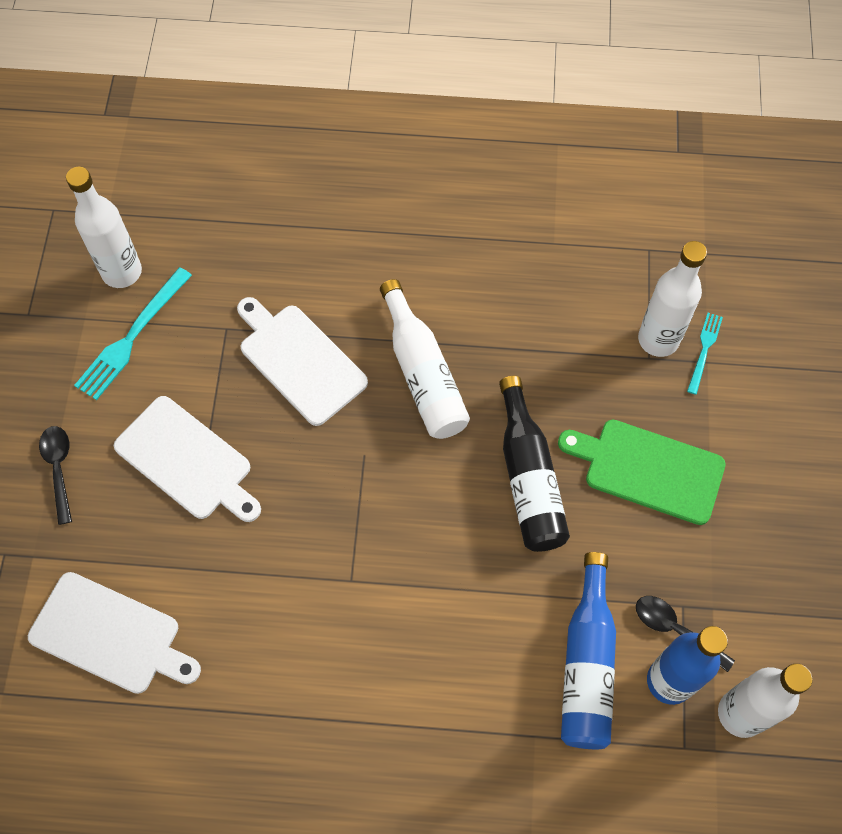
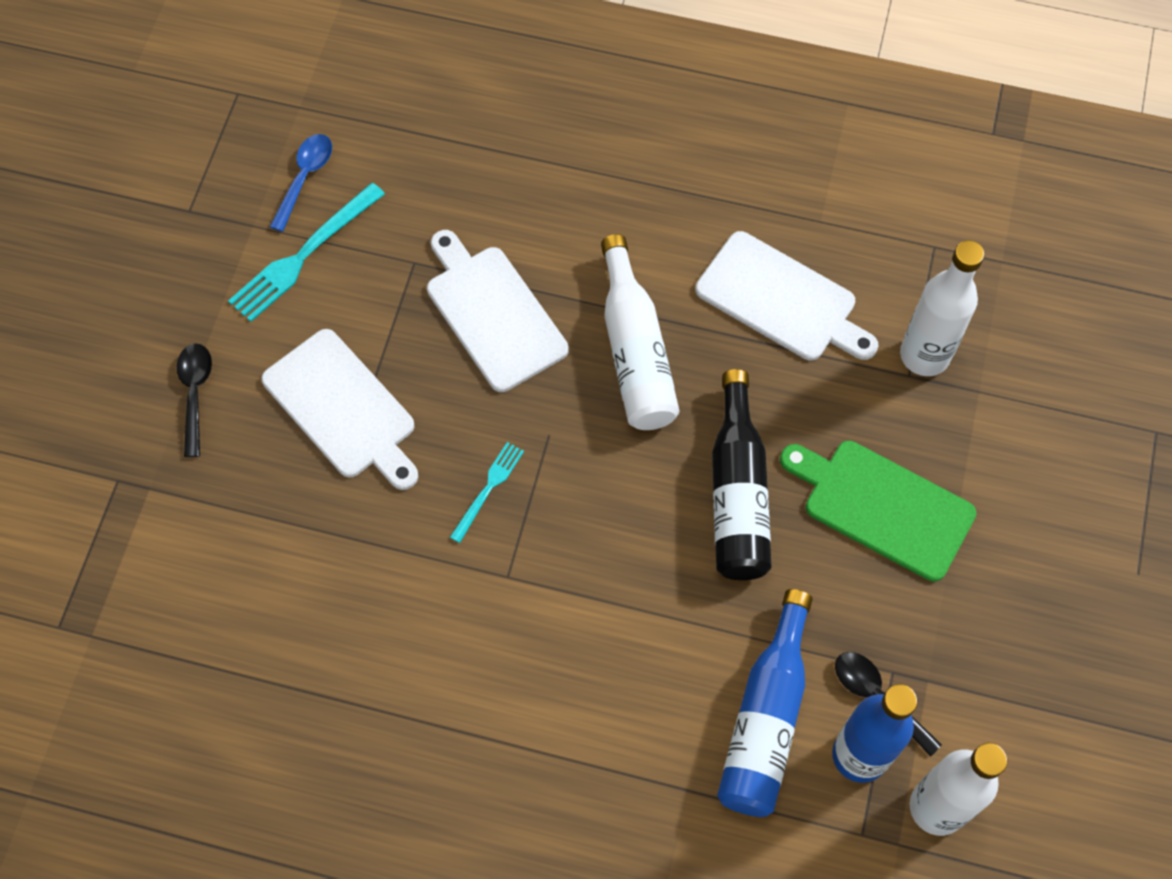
camera: 10 degrees right, 0 degrees up
white cutting board [28,572,201,694] -> white cutting board moved to [695,231,878,360]
white bottle [66,167,142,288] -> blue spoon [270,134,332,232]
turquoise fork [687,313,723,395] -> turquoise fork moved to [450,442,524,543]

